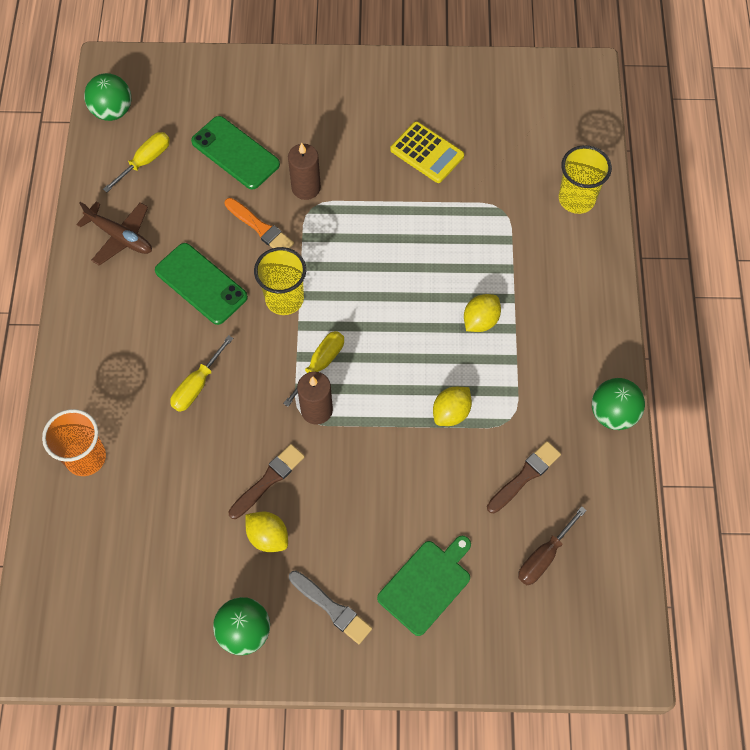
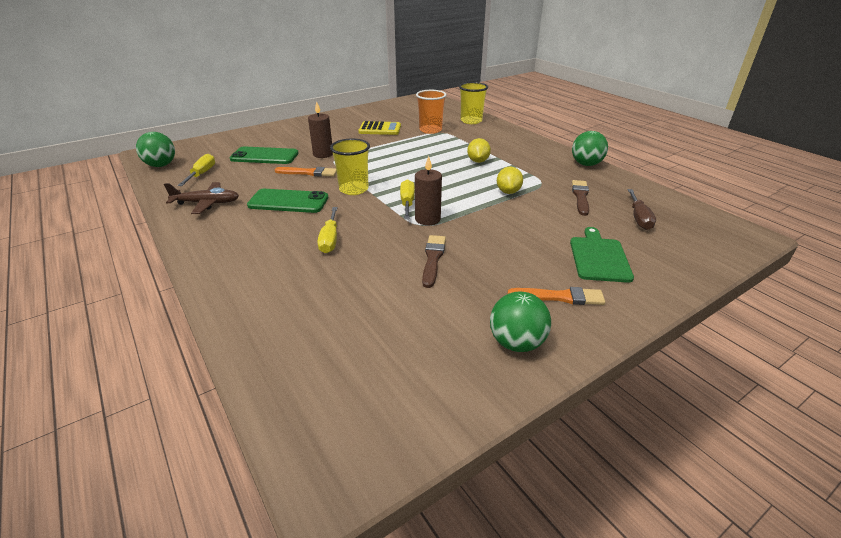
camera: 35 degrees left, 30 degrees down
orange cup [42,409,106,476] -> orange cup moved to [416,90,446,134]
yellow lemon [246,512,288,552] -> none
grey brush [289,570,372,644] -> orange brush [507,287,605,305]

